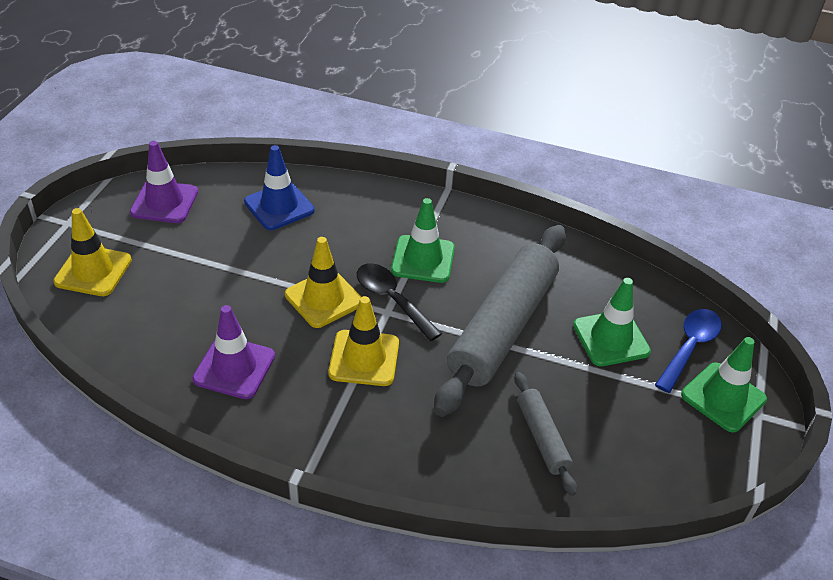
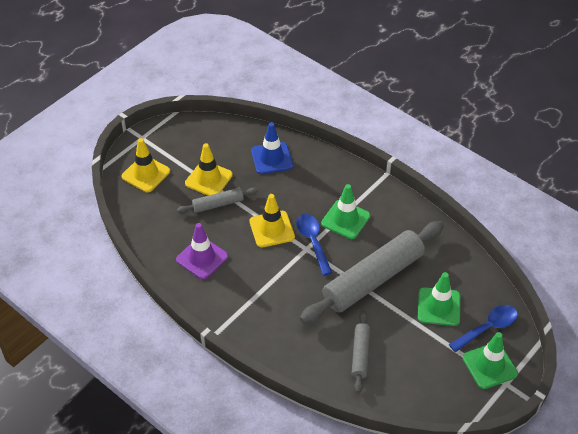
camera: 25 degrees right, 5 degrees up
purple traffic cone [130,141,198,223] -> none
yellow traffic cone [328,296,399,386] -> yellow traffic cone moved to [185,143,233,196]
black spoon [357,263,442,341] -> blue spoon [296,214,332,275]
none -> grey rolling pin [177,187,258,213]

